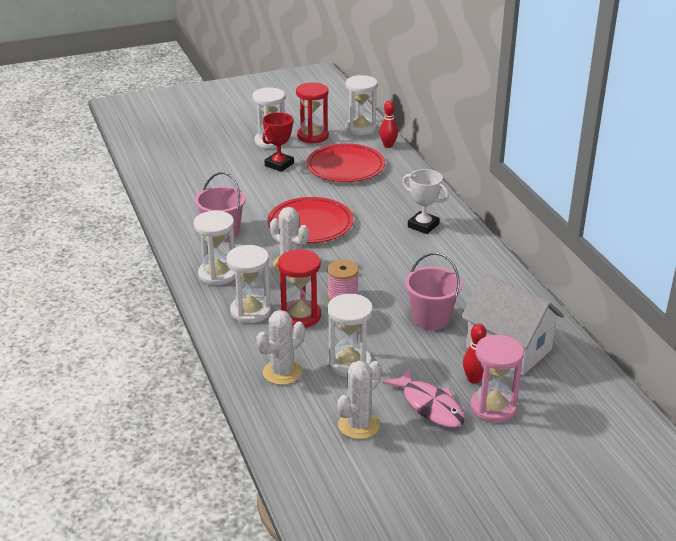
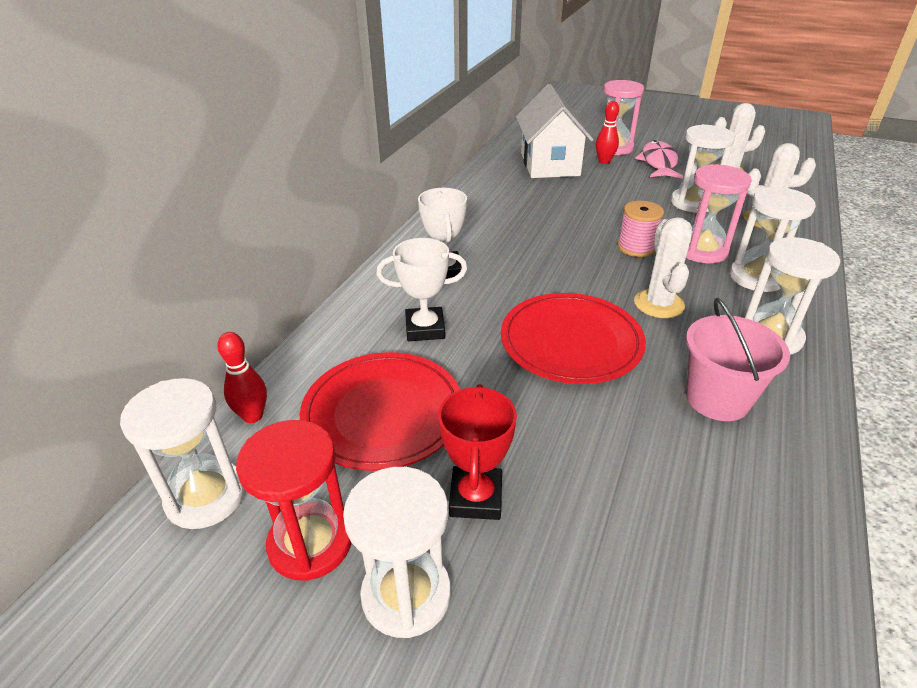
camera: 135 degrees left, 5 degrees up
red trophy [262,112,294,172] -> red trophy turned 75 degrees counterclockwise [438,384,517,520]
red hourglass [278,249,321,328] -> pink hourglass [686,164,752,263]
pink bucket [405,253,462,330] -> none
none -> white trophy [376,238,467,341]

